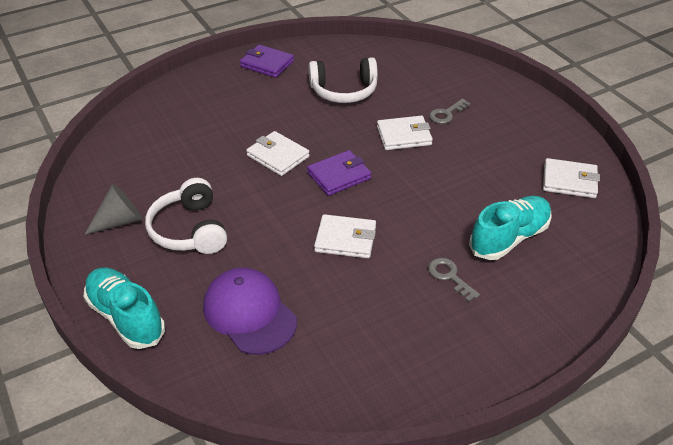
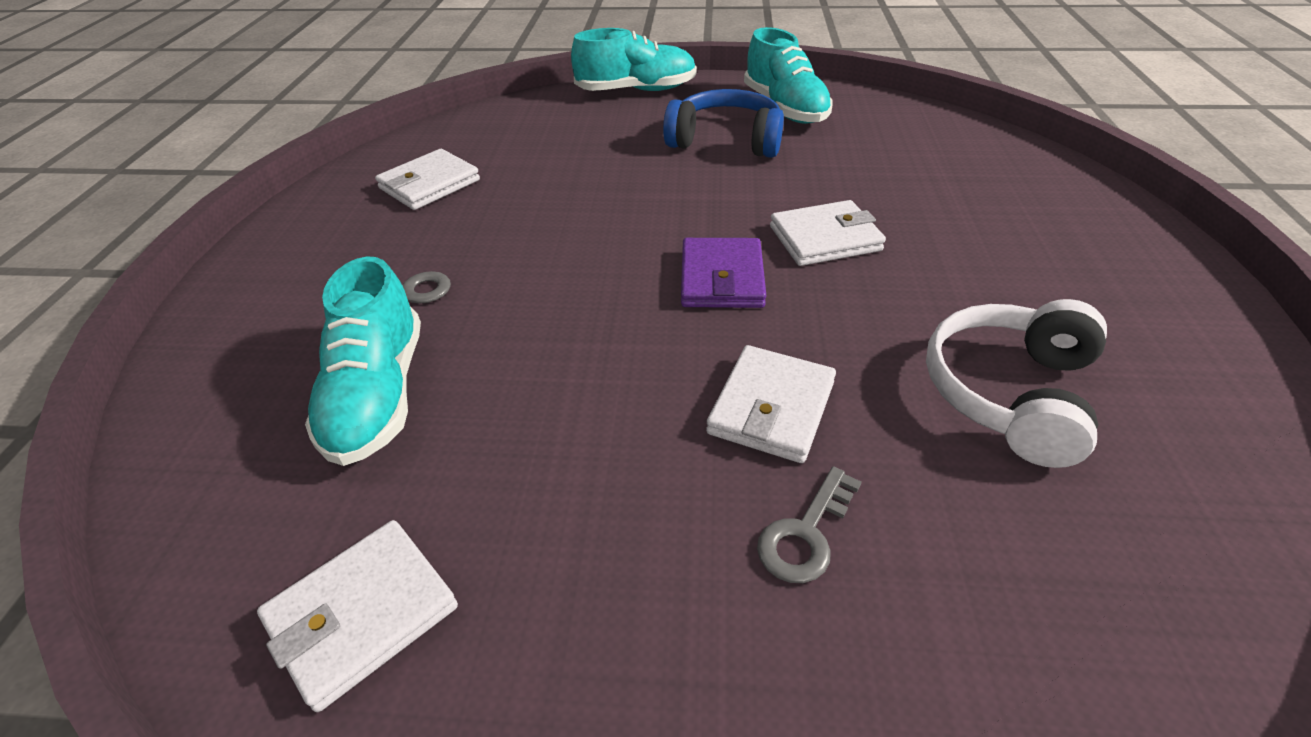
camera: 125 degrees right, 0 degrees up
grey cone [84,183,143,235] -> turquoise shoe [744,27,833,124]
white headphones [145,178,227,254] -> blue headphones [663,89,784,158]
purple cap [203,268,297,355] -> none
purple wallet [240,44,294,78] -> none
white wallet [314,214,376,258] -> white wallet moved to [375,149,480,210]
grey key [429,99,471,124] -> grey key turned 135 degrees counterclockwise [757,466,862,583]

